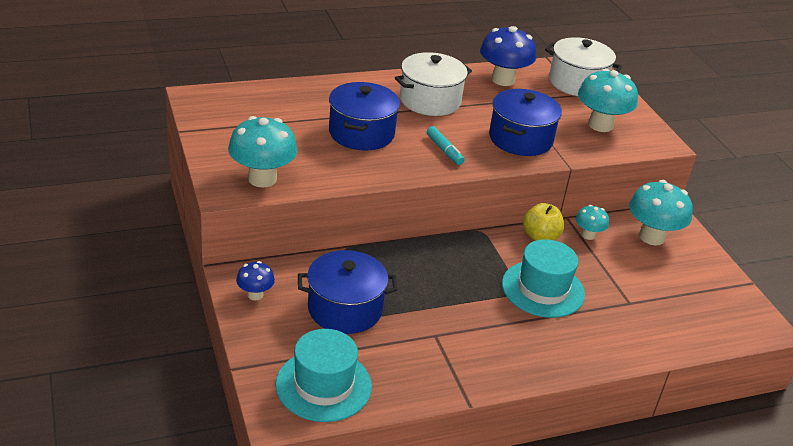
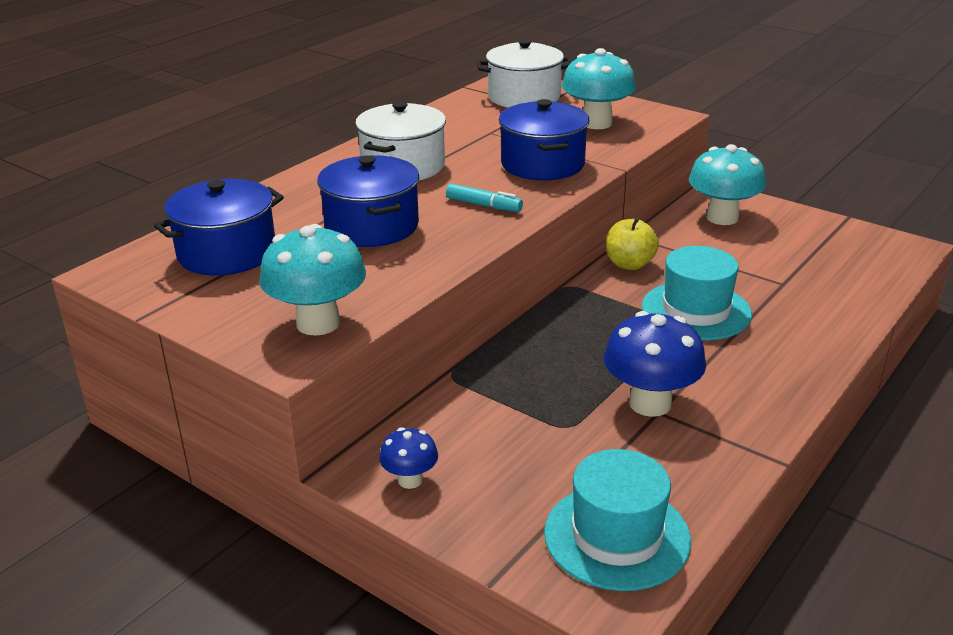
camera: 30 degrees left, 5 degrees down
blue pot [298,250,398,334] -> blue pot moved to [154,179,284,276]
blue mushroom [480,26,536,86] -> blue mushroom moved to [604,311,706,417]
turquoise mushroom [576,205,609,240] -> none

